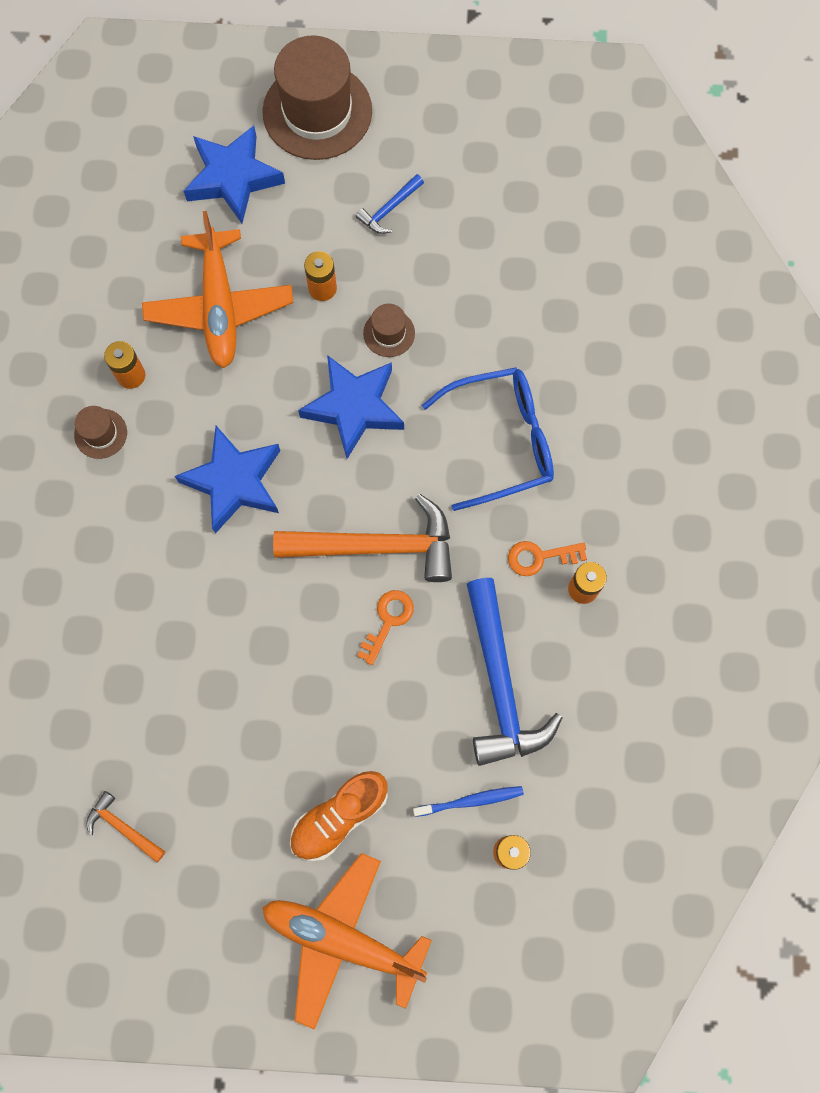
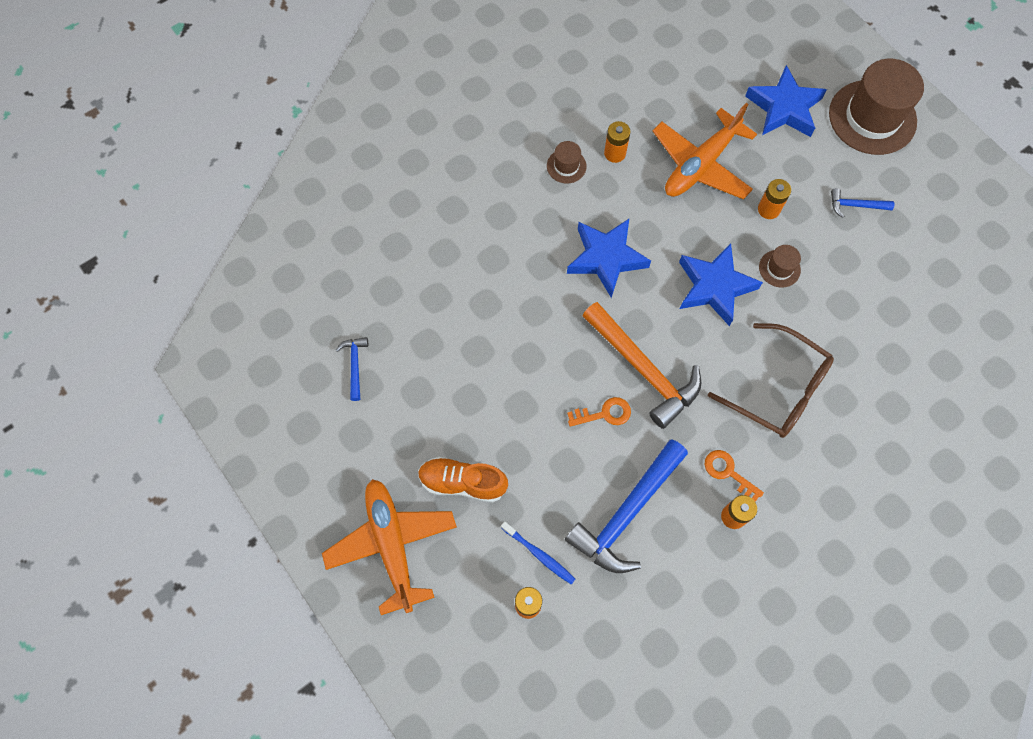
camera: 50 degrees right, 5 degrees down
orange hammer [87,791,165,863] -> blue hammer [336,337,368,401]
blue glasses [422,367,554,511] -> brown glasses [708,323,834,438]

